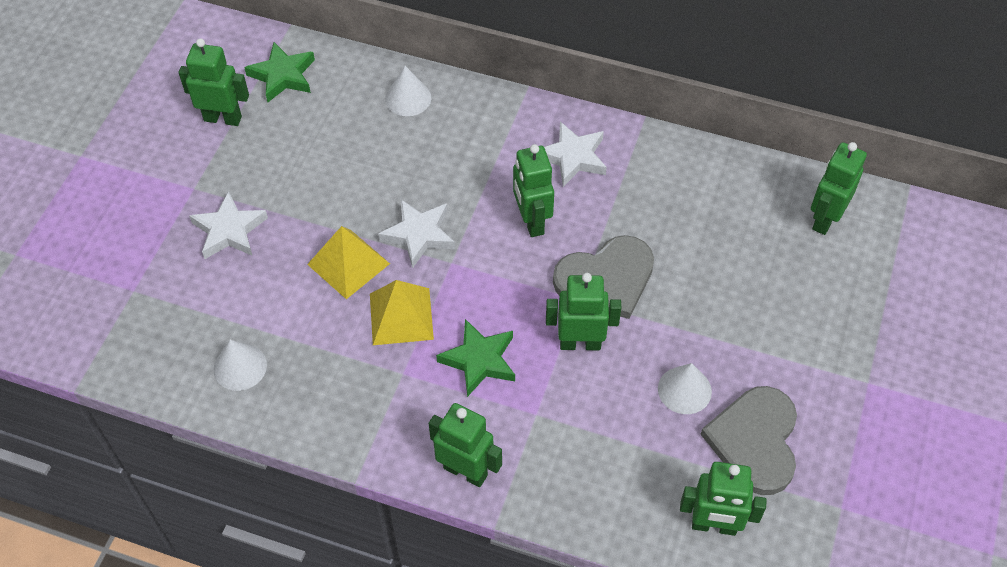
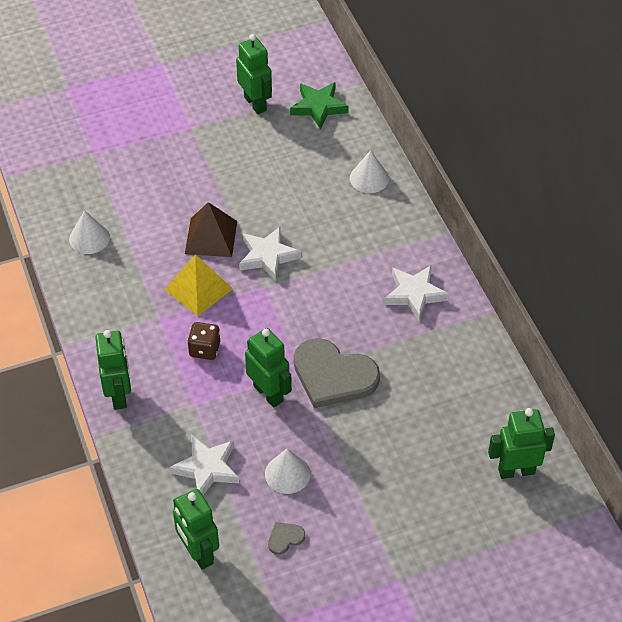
camera: 50 degrees right, 5 degrees down
white star [189,191,268,259] -> white star moved to [169,434,239,495]
yellow pyramid [307,226,390,299] -> brown pyramid [185,202,237,257]
green star [436,319,515,397] -> brown dice [187,322,220,360]
green robot [513,144,554,237] -> none
grey heart [700,386,797,495] -> grey heart [268,522,305,555], size x0.41

